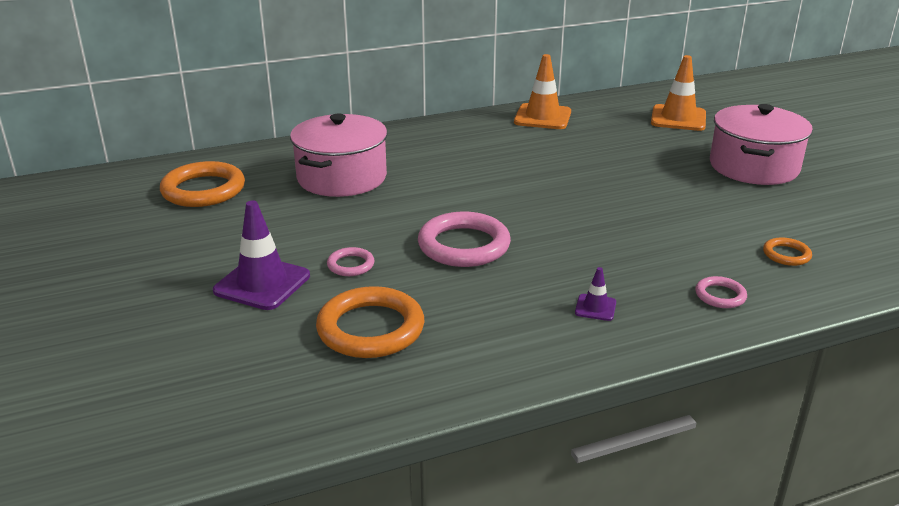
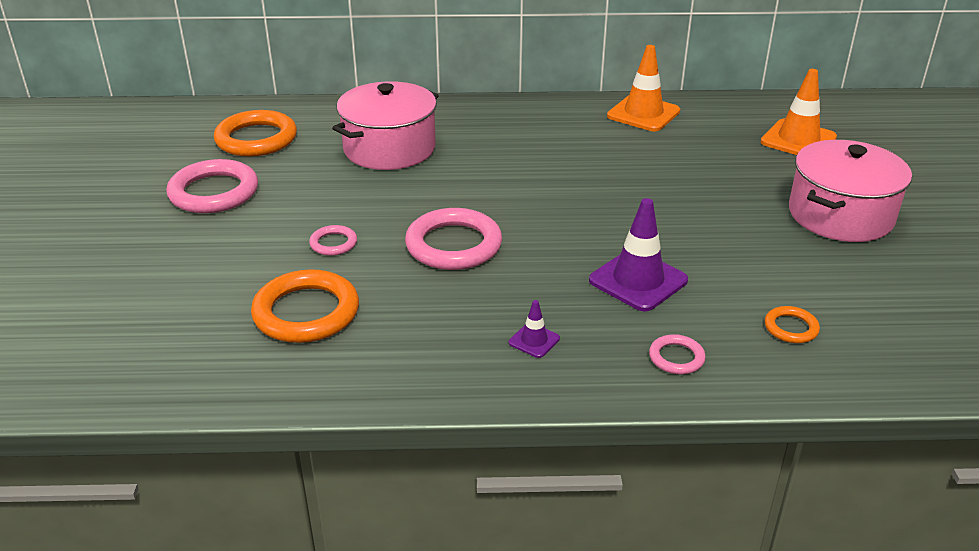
camera: 20 degrees right, 5 degrees up
purple traffic cone [213,201,310,310] -> purple traffic cone moved to [589,198,688,312]
none -> pink ring [166,159,258,213]

